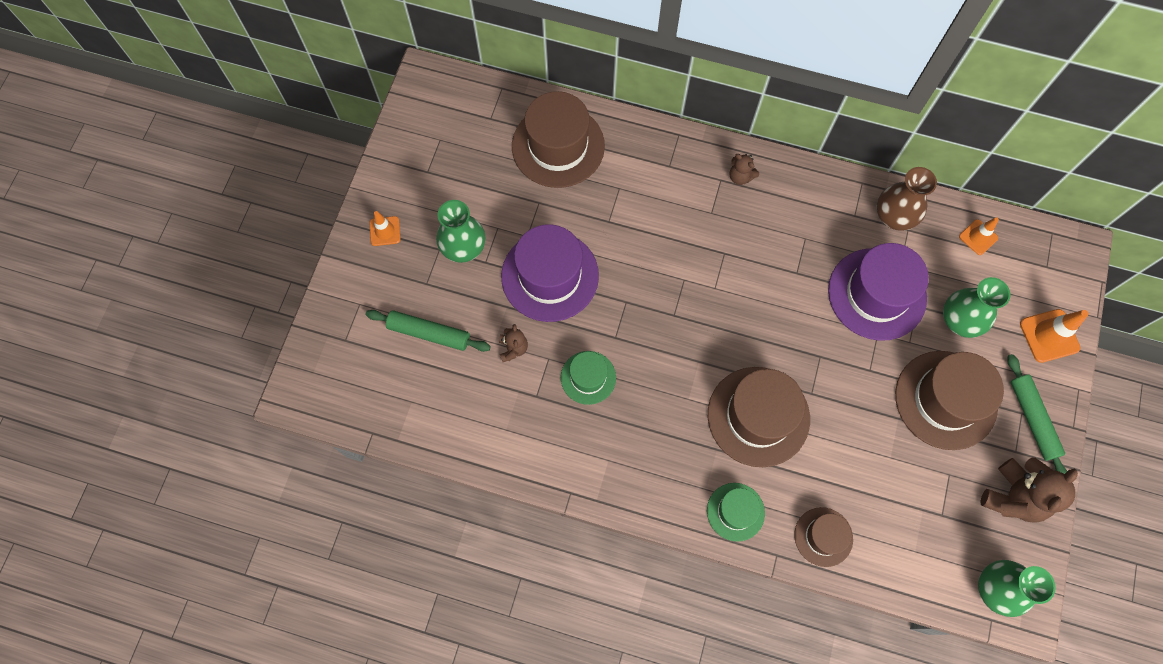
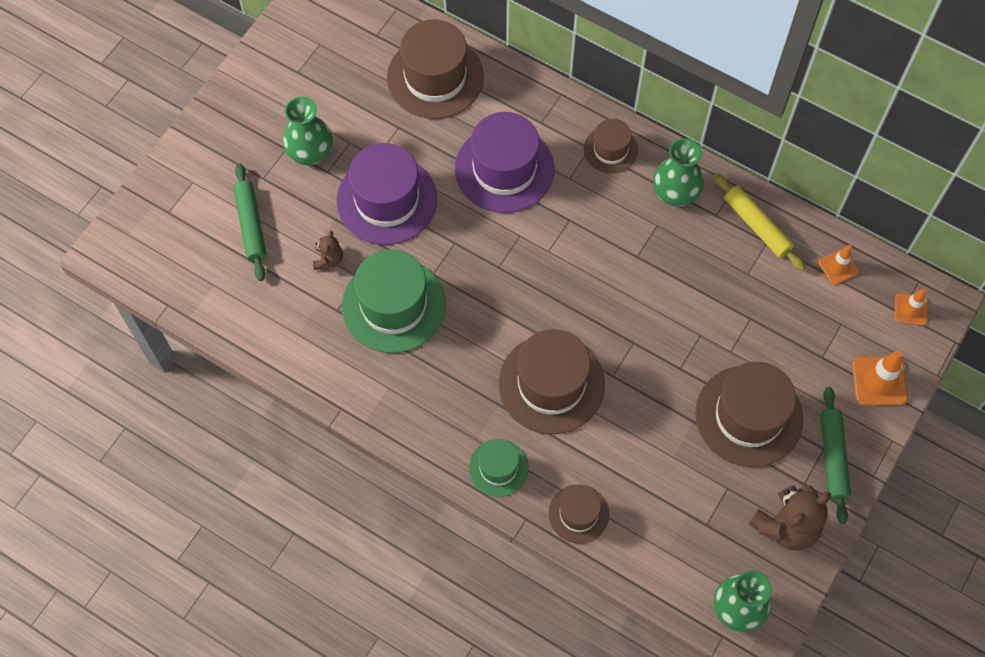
camera: 15 degrees right, 5 degrees down
green rolling pin [365,310,491,352] -> green rolling pin turned 45 degrees clockwise [233,163,267,281]
orange traffic cone [370,211,401,246] -> orange traffic cone moved to [894,288,928,326]
green hat [561,351,616,405] -> green hat [342,249,446,353], size x1.82
brown teddy bear [729,154,759,185] -> brown hat [584,119,638,174]
purple hat [828,243,929,341] -> purple hat moved to [455,112,554,213]
brown vase [877,167,937,231] -> yellow rolling pin [713,173,805,271]
green vase [943,277,1010,338] -> green vase moved to [653,138,704,206]

